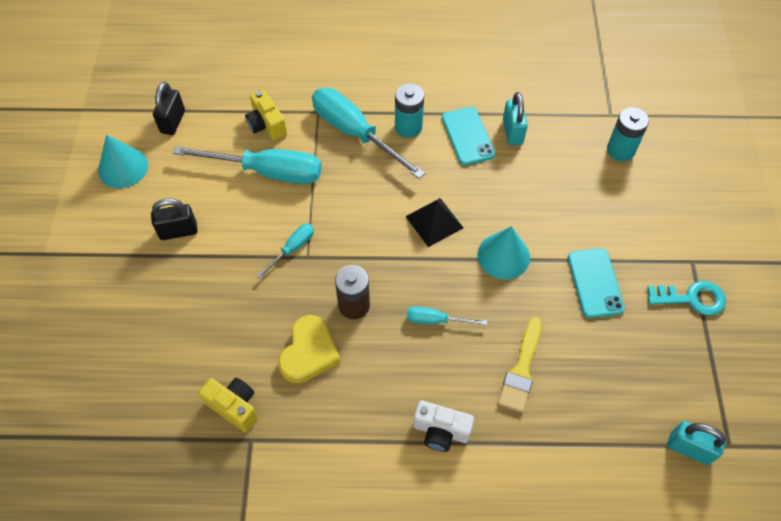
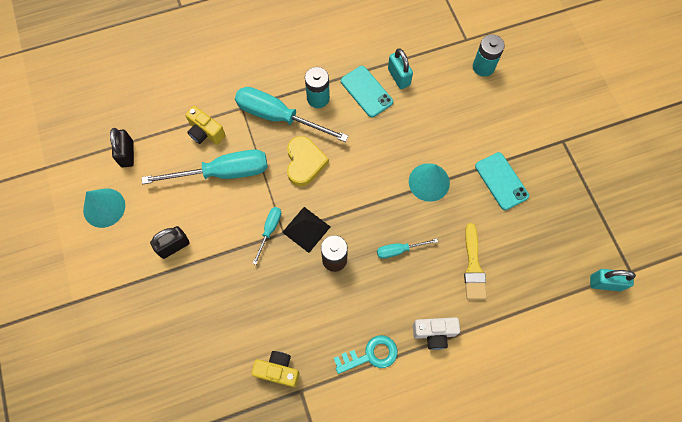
camera: 20 degrees left, 10 degrees up
yellow heart [278,315,341,383] -> yellow heart moved to [287,136,329,186]
black pyramid [405,198,463,247] -> black pyramid moved to [282,207,330,253]
turquoise key [647,281,726,316] -> turquoise key moved to [334,335,398,374]

